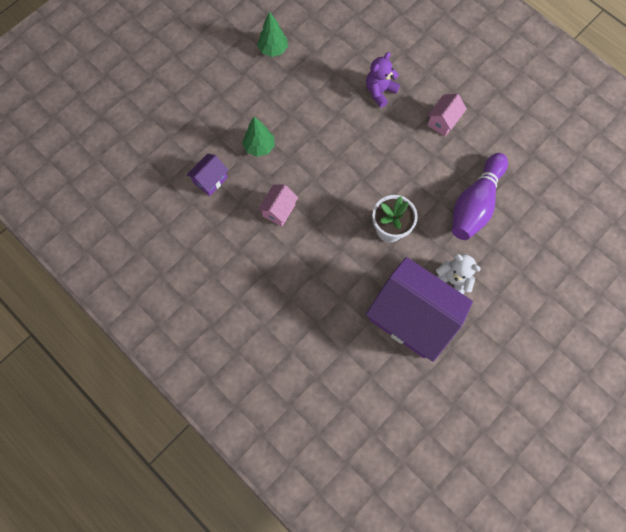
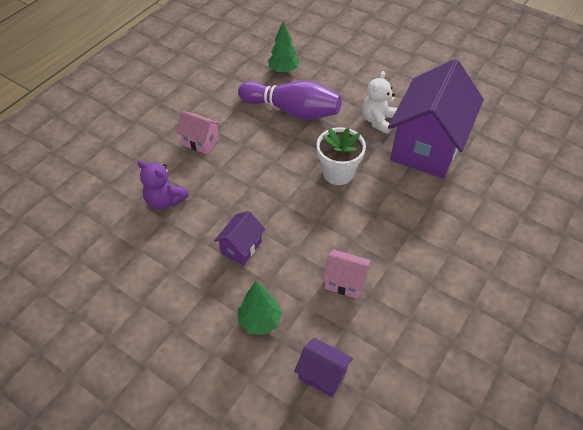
camera: 100 degrees left, 20 degrees down
green tree [257,11,288,57] -> green tree moved to [268,21,300,73]
none -> purple house [214,211,265,265]

